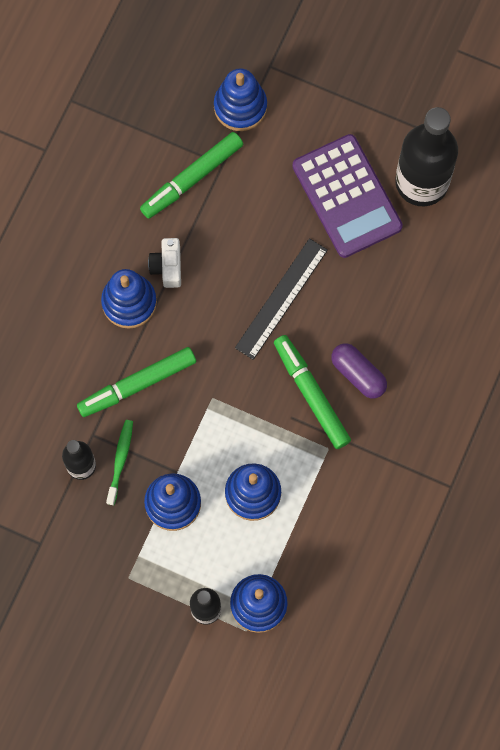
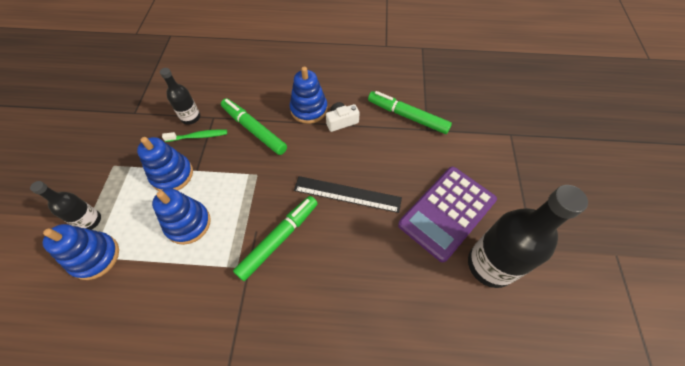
camera: 70 degrees right, 15 degrees down
blue stacking toy [214,68,267,131] -> none
purple capsule [331,343,387,399] -> none

